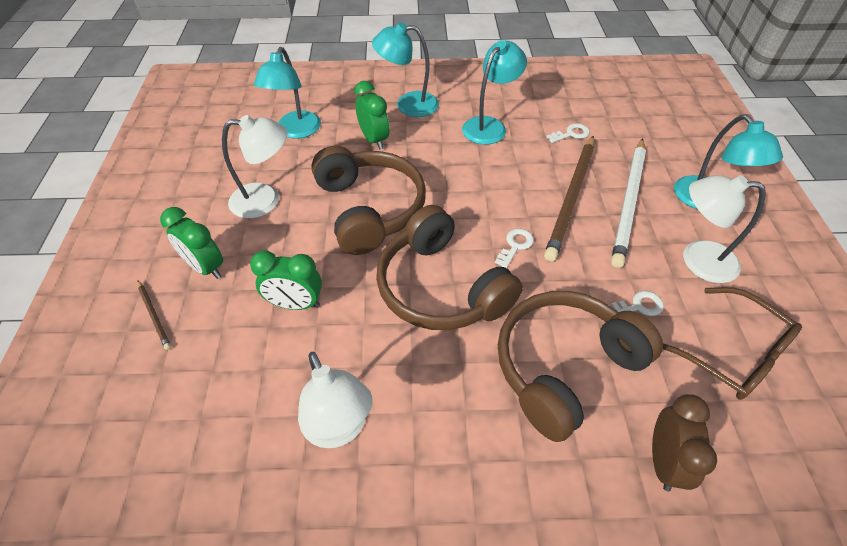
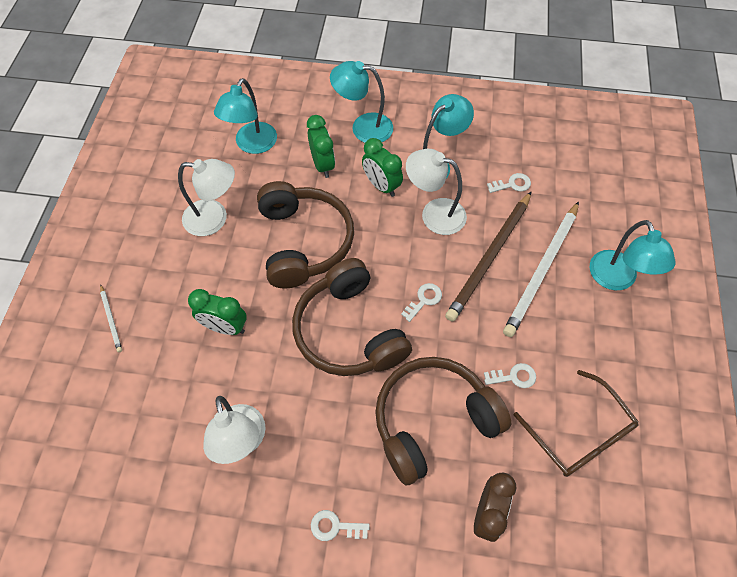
camera: 10 degrees right, 10 degrees up
brown pencil [138,280,171,350] -> white pencil [100,284,122,352]
green clock [160,207,223,279] -> green clock moved to [362,138,403,197]
white lamp [683,175,766,283] -> white lamp moved to [406,149,467,235]
none -> white key [311,510,370,541]

